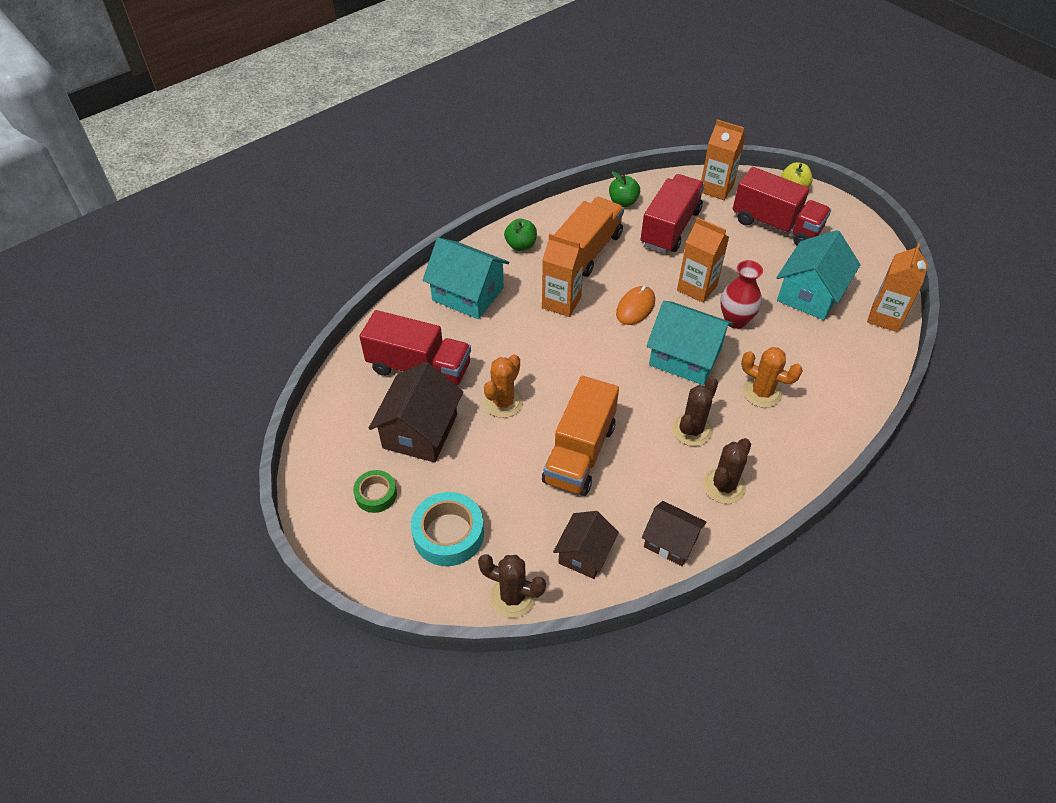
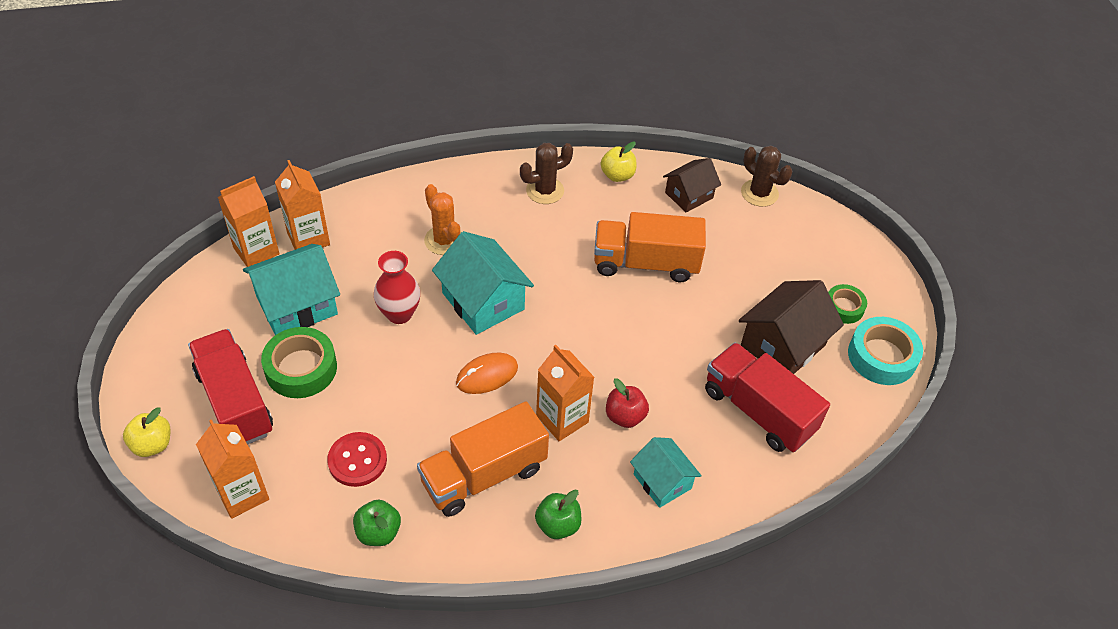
camera: 155 degrees left, 0 degrees up
turquoise tape [411,492,484,566] -> turquoise tape moved to [848,317,923,385]
turquoise house [423,238,509,319] -> turquoise house [630,437,702,508], size x0.63
orange cactus [484,354,523,418] -> none
orange truck [542,376,619,496] -> orange truck turned 135 degrees counterclockwise [594,212,706,282]
red truck [641,174,705,253] -> red button [327,432,387,487]
brown house [642,501,707,566] -> yellow apple [601,141,637,182]
brown cactus [672,377,718,446] -> none
orange carton [677,217,729,303] -> orange carton moved to [275,160,330,250]
none -> green tape [261,327,337,398]
none -> red apple [606,378,649,428]

